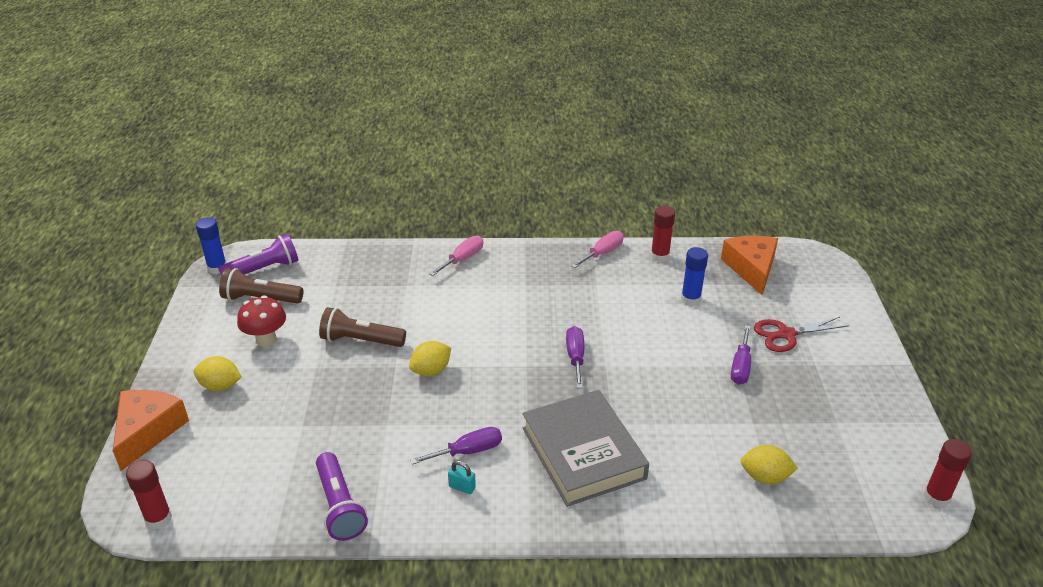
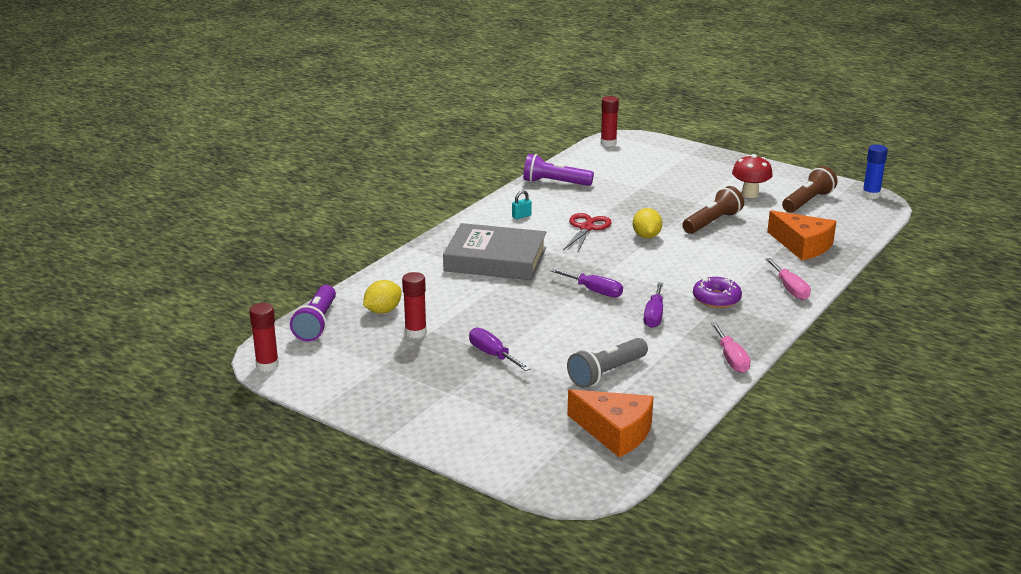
camera: 125 degrees right, 10 degrees down
orange cheese [113,390,189,471] -> orange cheese moved to [767,210,836,260]
yellow lemon [194,356,241,391] -> none
purple flashlight [218,234,298,276] -> purple flashlight moved to [290,285,336,341]
purple screwdriver [410,427,502,465] -> purple screwdriver moved to [644,282,663,328]
red glue stick [651,206,675,262] -> red glue stick moved to [402,272,427,338]
blue glue stick [681,247,708,306] -> grey flashlight [567,338,648,388]
red scissors [754,317,849,352] -> red scissors moved to [563,213,612,252]
none -> purple donut [693,277,742,308]

